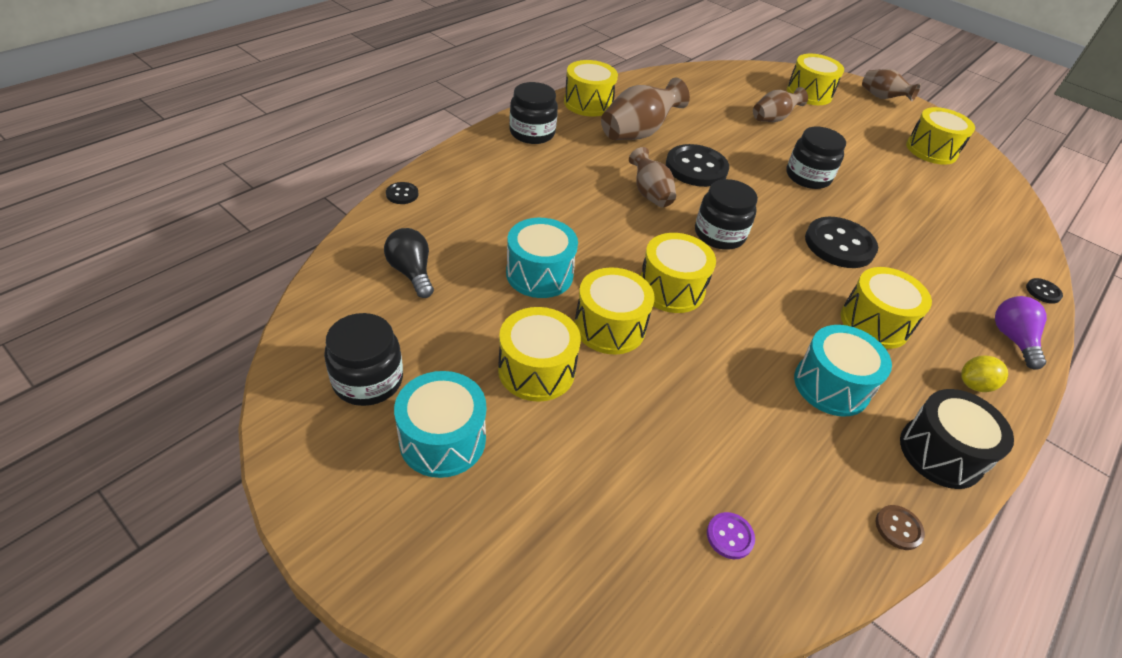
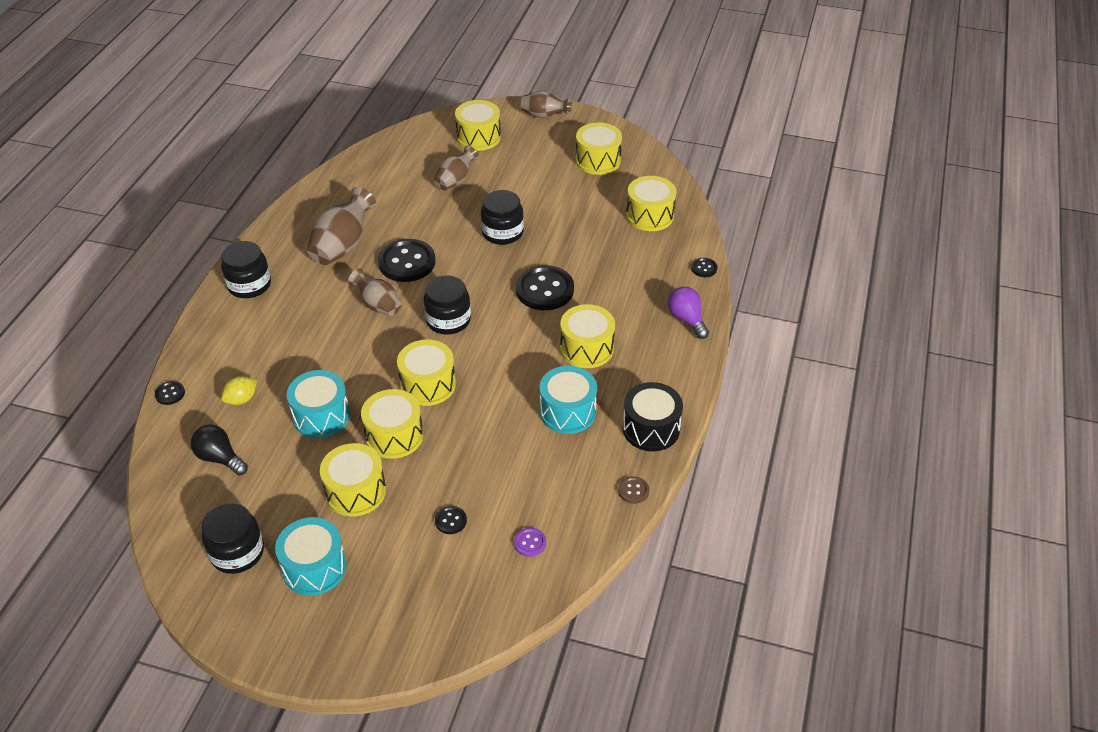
camera: 20 degrees left, 0 degrees up
yellow drum [564,60,618,117] -> yellow drum moved to [626,176,676,231]
yellow lemon [961,355,1008,392] -> yellow lemon moved to [221,376,257,405]
none -> black button [435,506,467,534]

